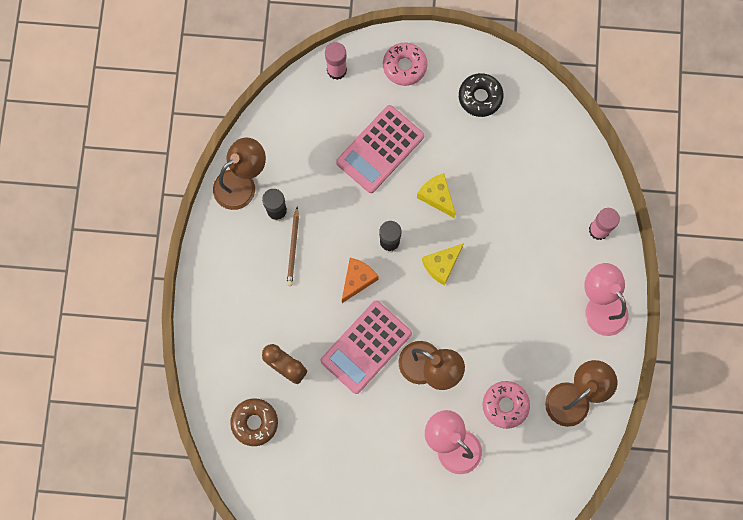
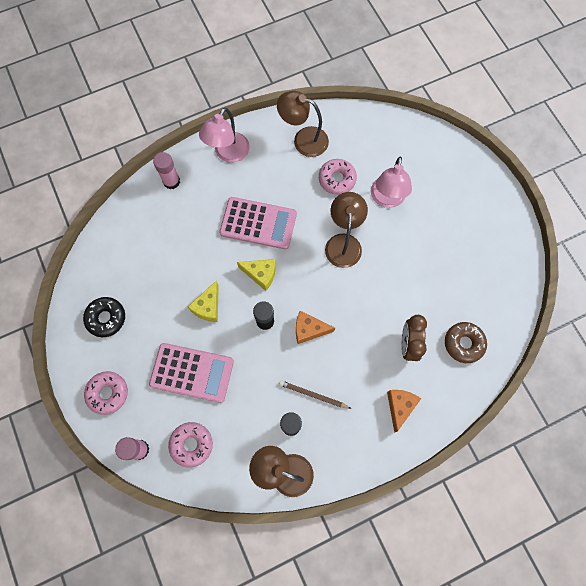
camera: 120 degrees left, 5 degrees down
brown pencil [287,206,299,286] -> brown pencil turned 135 degrees counterclockwise [279,380,351,409]
pink calculator [320,300,412,394] -> pink calculator moved to [219,197,297,250]
none -> pink donut [168,422,213,467]
none -> orange cheese [387,390,421,433]

